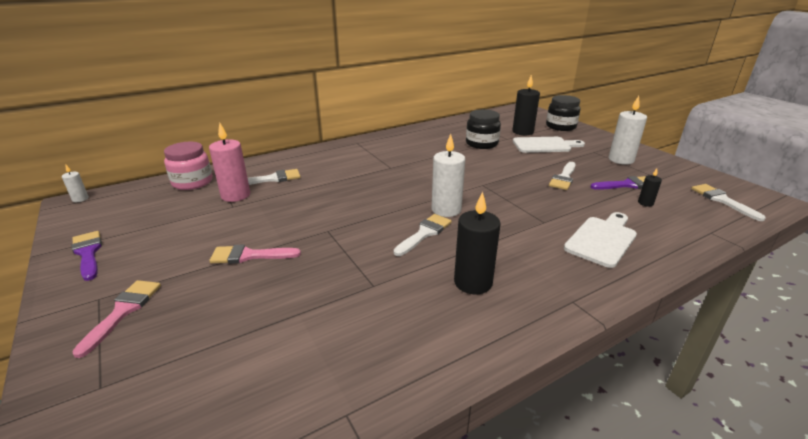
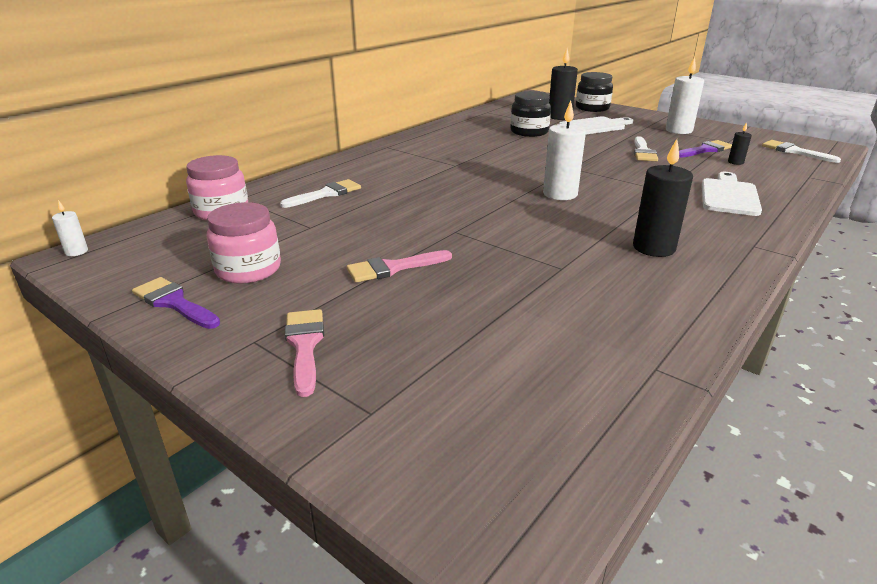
camera: 20 degrees left, 0 degrees up
pink candle [209,123,250,202] -> none
white brush [393,214,452,256] -> none
none -> pink jar [207,202,281,284]

